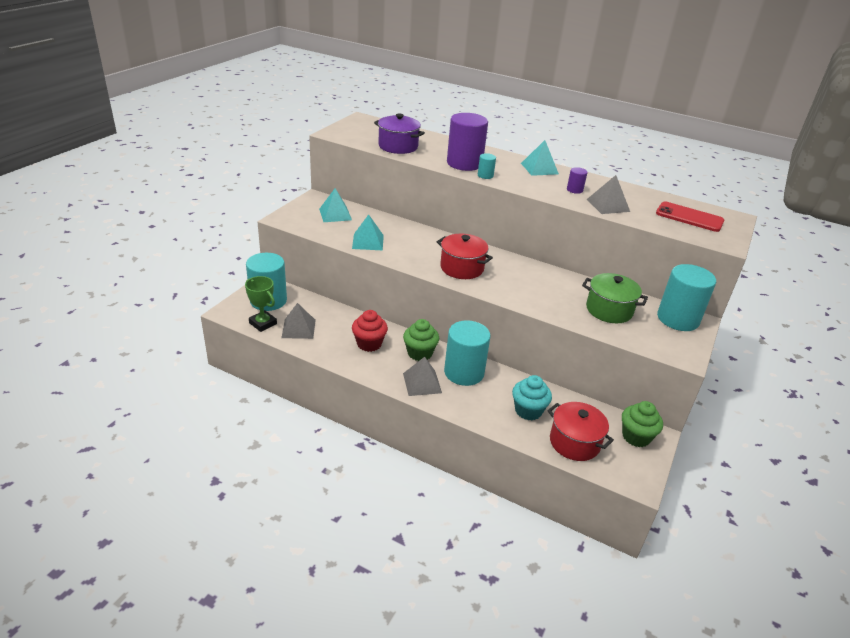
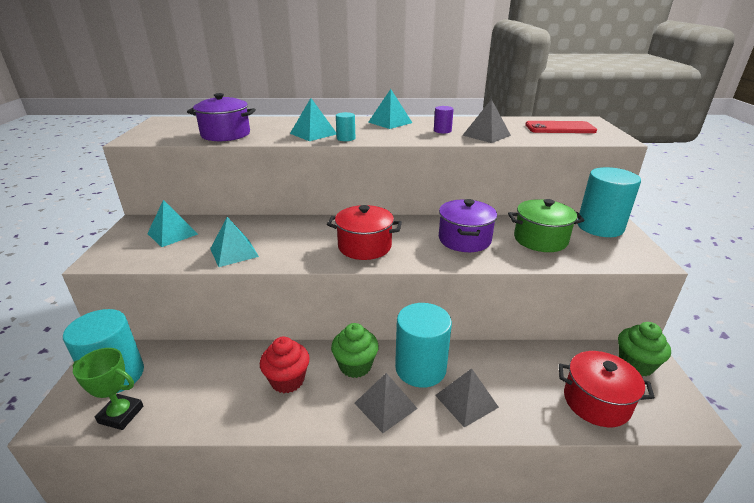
camera: 25 degrees left, 5 degrees down
grey pyramid [281,303,316,339] -> grey pyramid moved to [435,368,499,427]
purple cylinder [447,113,488,171] -> turquoise pyramid [290,98,337,141]
turquoise cupcake [512,375,552,420] -> none
none -> purple pot [439,199,497,252]

